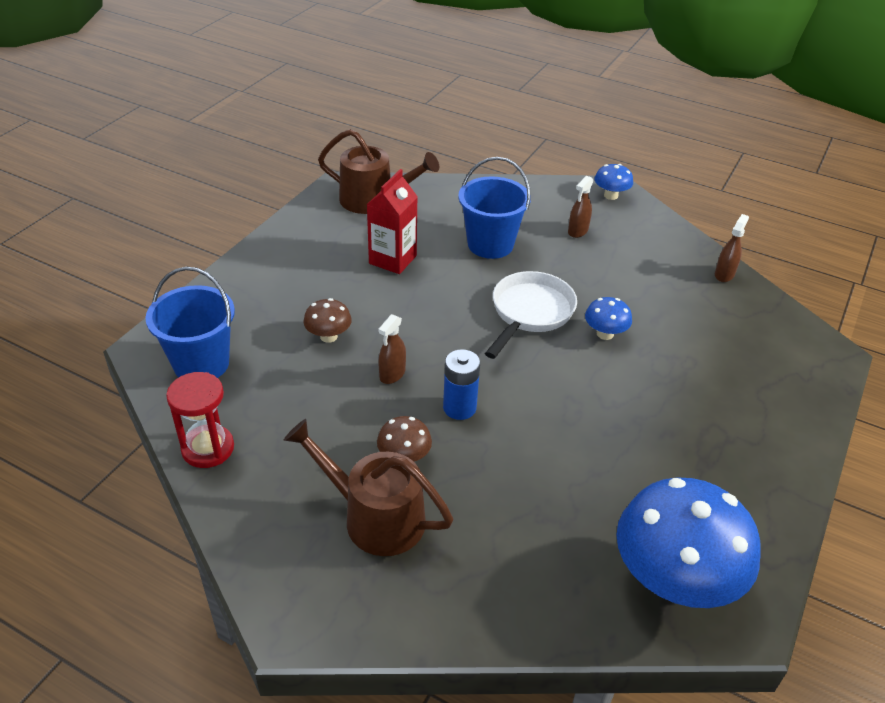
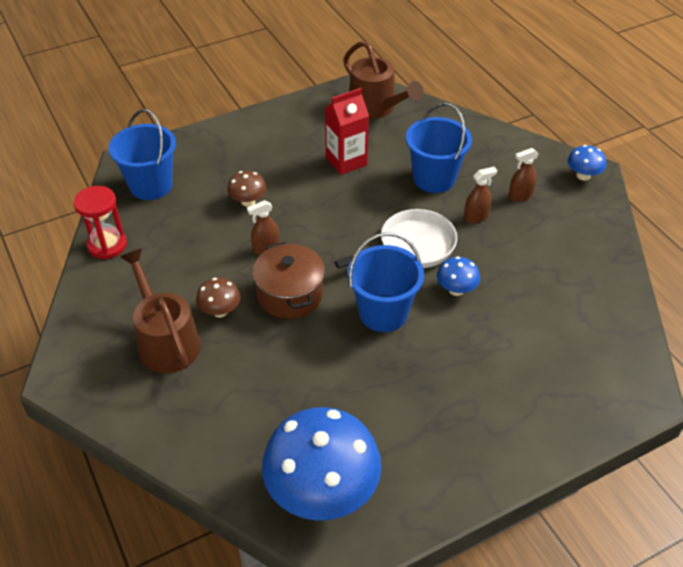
camera: 35 degrees right, 5 degrees up
blue battery [443,349,480,420] -> brown pot [252,242,325,319]
brown spray bottle [715,214,749,282] -> brown spray bottle moved to [464,167,497,223]
none -> blue bucket [347,232,424,332]

